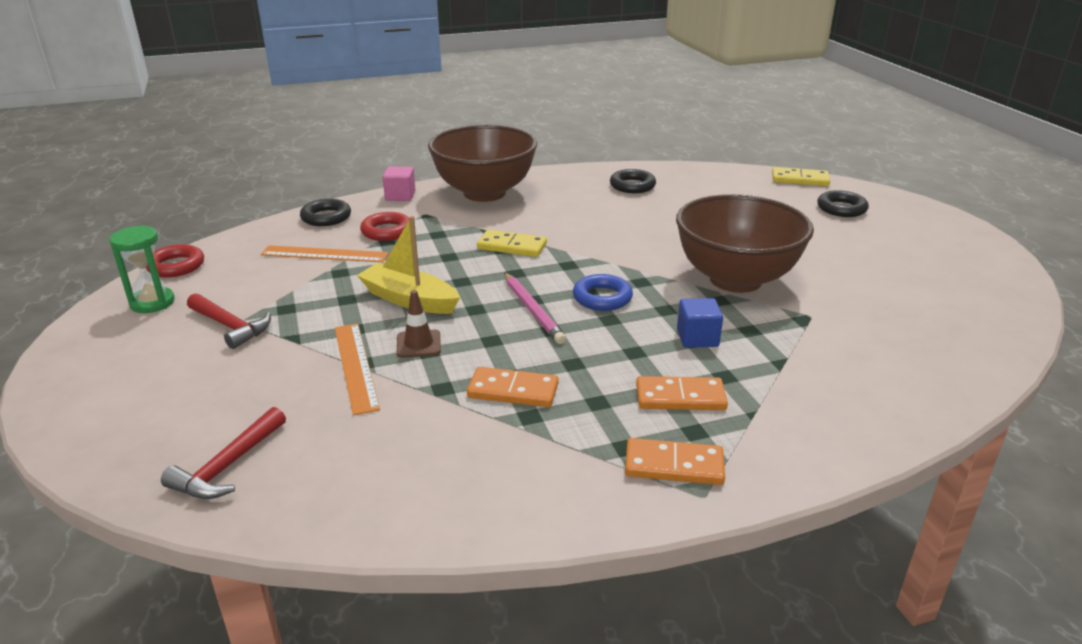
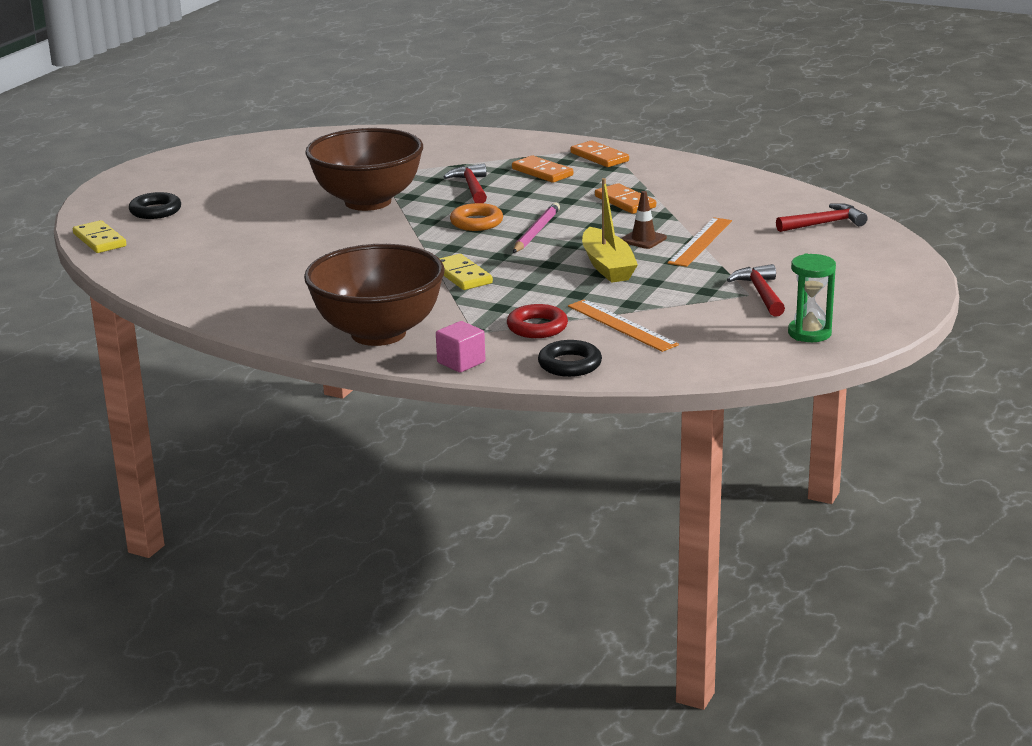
camera: 135 degrees left, 5 degrees down
red ring [146,244,204,278] -> none
blue ring [573,274,633,311] -> orange ring [450,203,503,231]
black ring [610,169,656,193] -> none
blue cube [677,298,723,348] -> red hammer [443,163,487,203]

